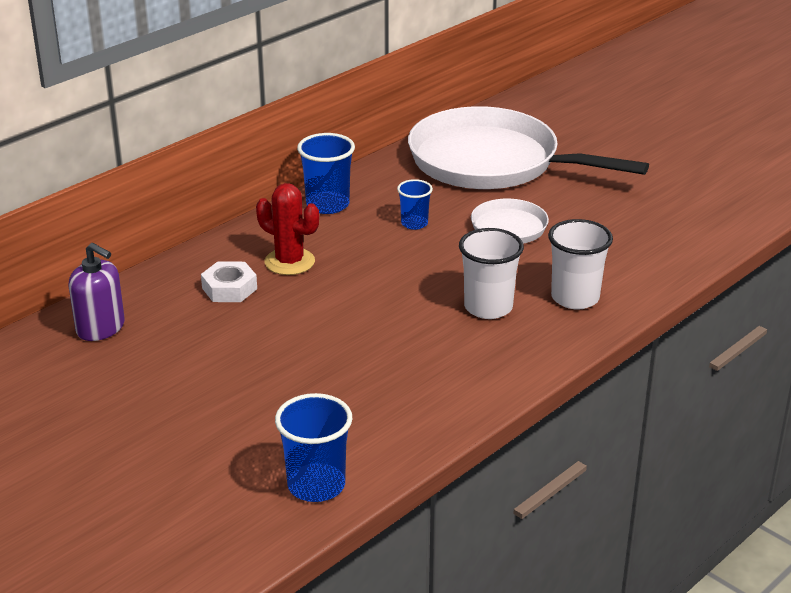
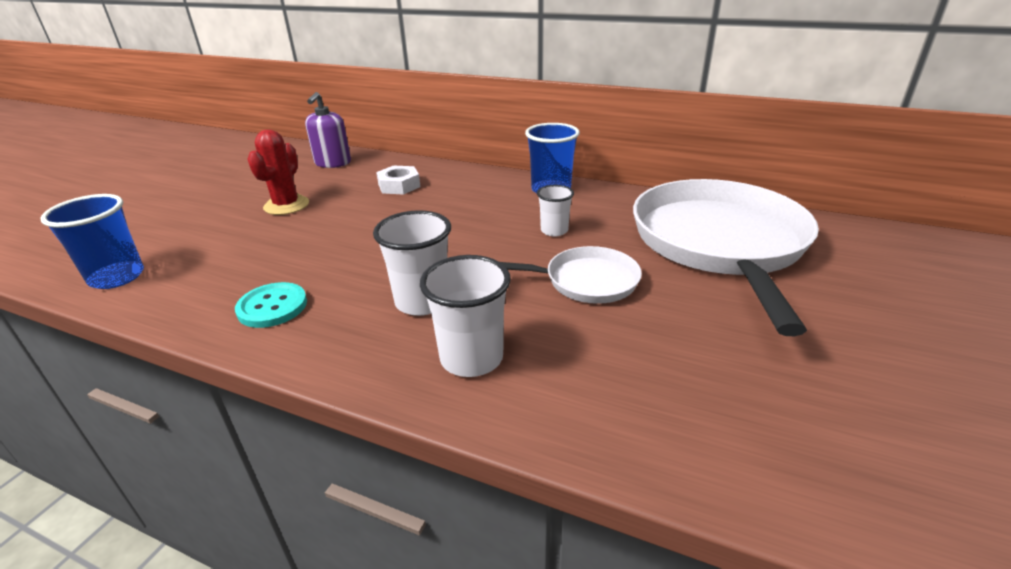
camera: 70 degrees right, 0 degrees up
red cactus [256,183,319,275] -> red cactus moved to [247,129,309,215]
blue cup [397,179,433,230] -> white cup [537,185,574,237]
none -> turquoise button [235,282,307,328]

